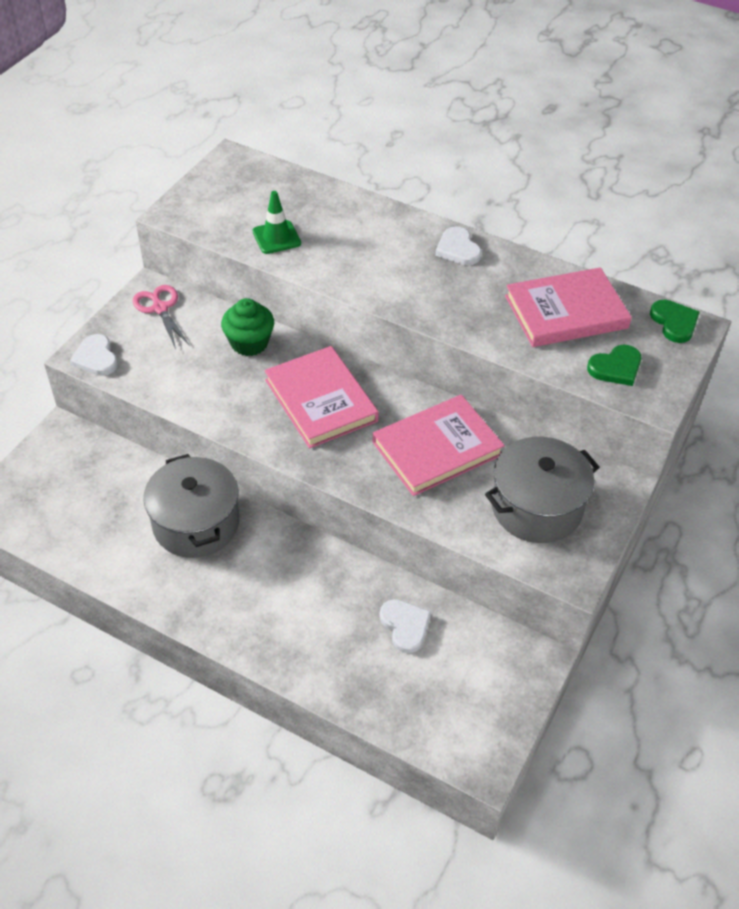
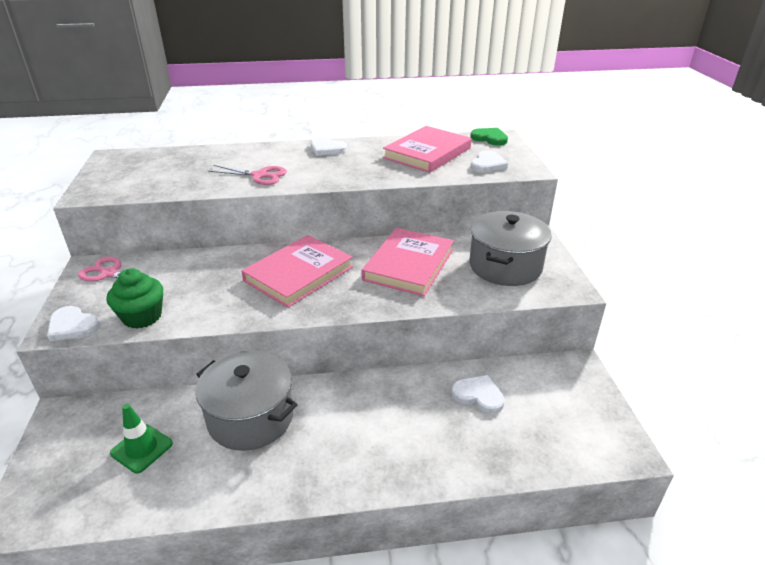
camera: 35 degrees left, 15 degrees down
green cupcake [221,298,274,356] -> green cupcake moved to [107,268,163,329]
green traffic cone [253,191,301,254] -> green traffic cone moved to [110,404,173,473]
pink book [264,346,379,449] -> pink book turned 75 degrees counterclockwise [241,235,353,308]
green heart [587,345,642,386] -> white heart [470,150,508,173]
none -> pink scissors [208,165,287,185]

